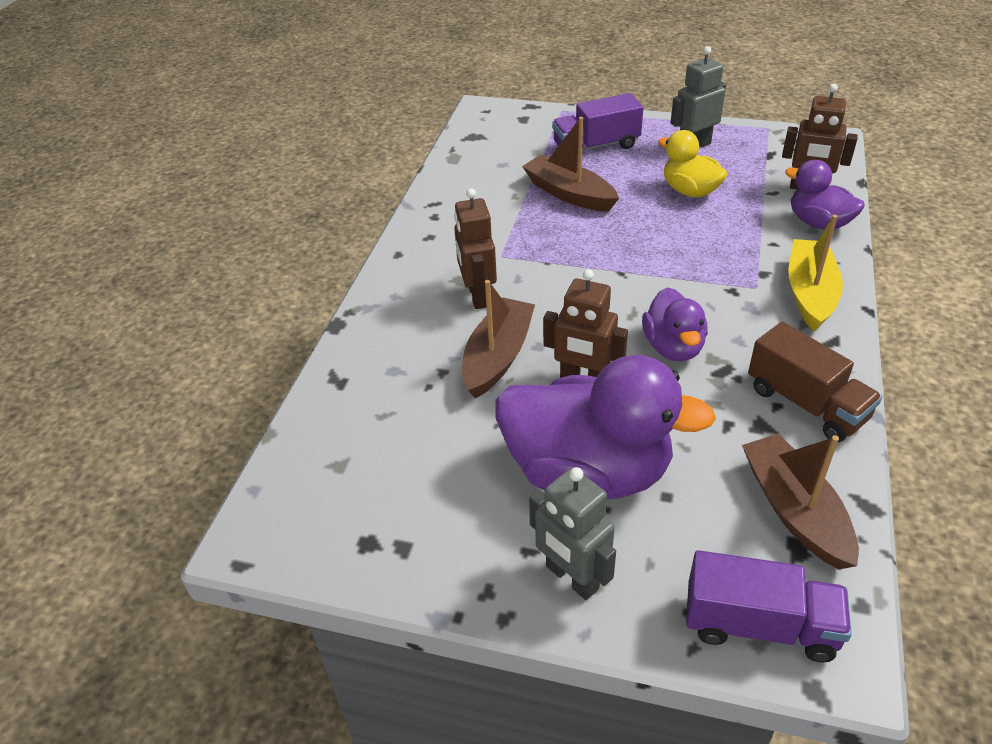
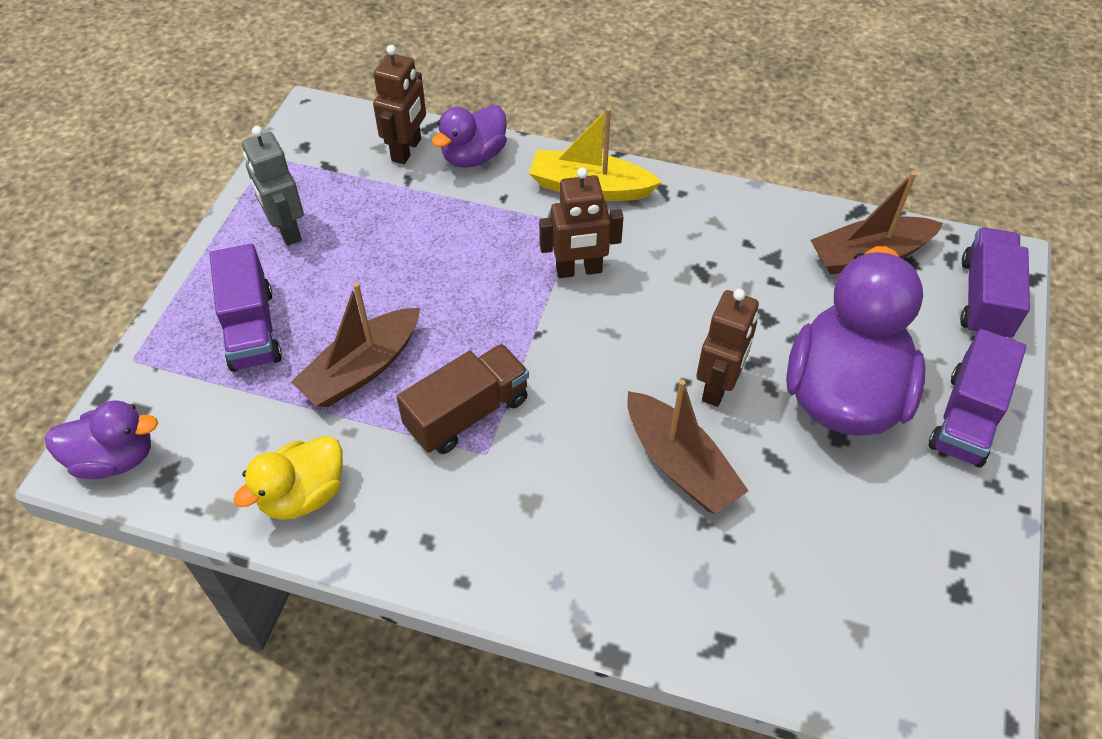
camera: 90 degrees left, 10 degrees up
brown robot [454,188,497,309] -> brown robot moved to [539,168,624,278]
brown boat [462,280,535,398] -> brown boat turned 150 degrees counterclockwise [627,380,749,514]
grey robot [529,467,616,600] -> purple truck [929,329,1026,468]
purple duck [642,287,708,361] -> purple duck moved to [45,400,158,479]
yellow duck [658,130,727,198] -> yellow duck moved to [233,436,343,520]
brown truck [748,322,882,442] -> brown truck moved to [397,344,529,454]

